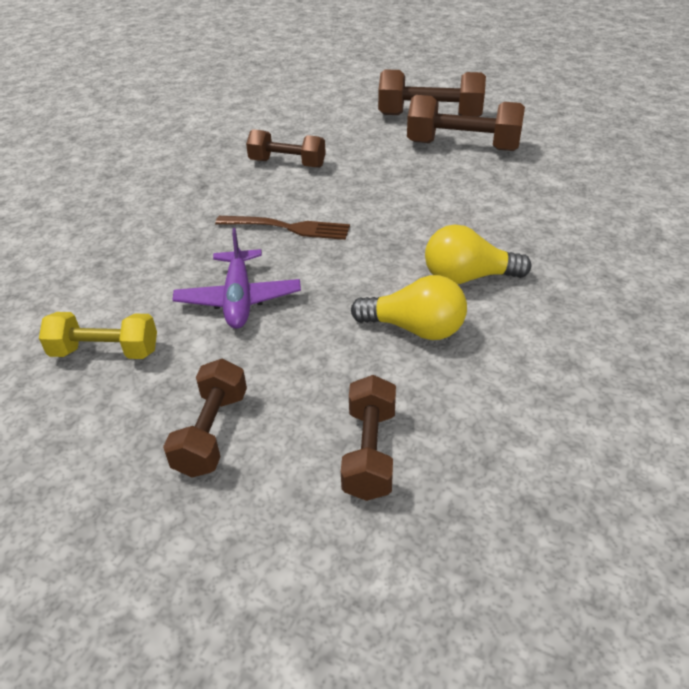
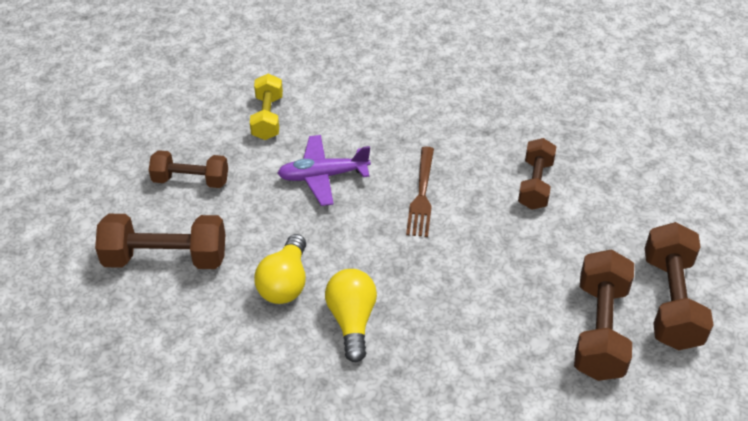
camera: 85 degrees right, 5 degrees up
brown dumbbell [341,375,396,501] -> brown dumbbell [95,214,225,269], size x1.52

